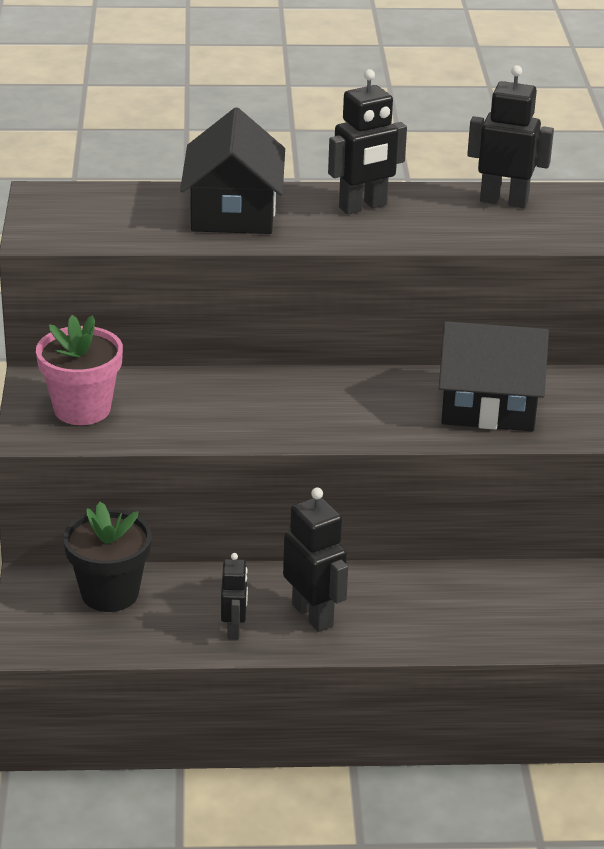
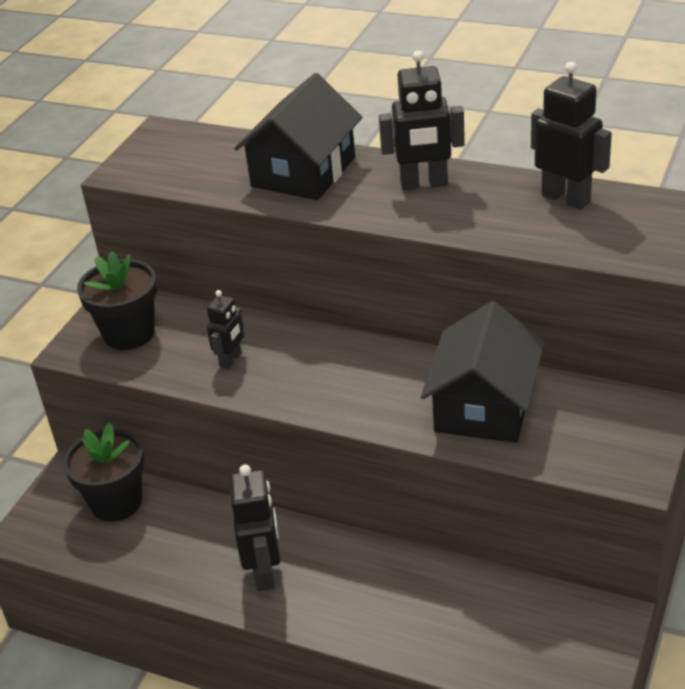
camera: 30 degrees right, 5 degrees up
pink flower pot [36,315,123,425] -> black flower pot [77,251,157,350]
black robot [221,553,248,640] -> black robot moved to [207,290,244,369]
black house [439,321,549,431] -> black house turned 75 degrees clockwise [421,301,544,443]

